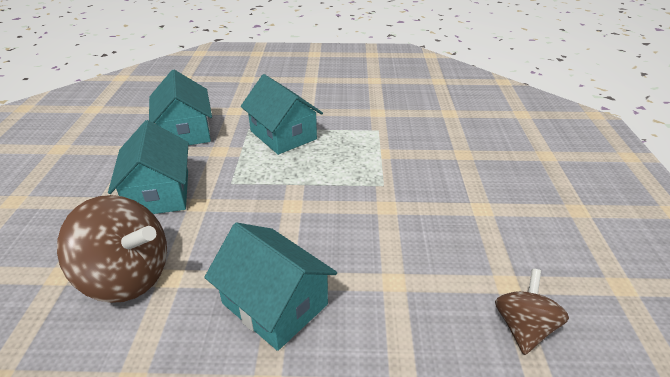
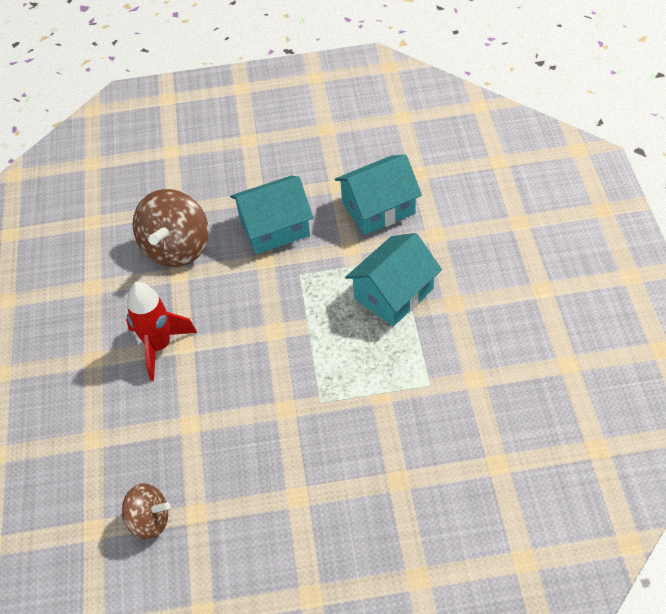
camera: 85 degrees right, 15 degrees up
turquoise house [204,222,337,351] -> red rocket [126,282,197,381]

